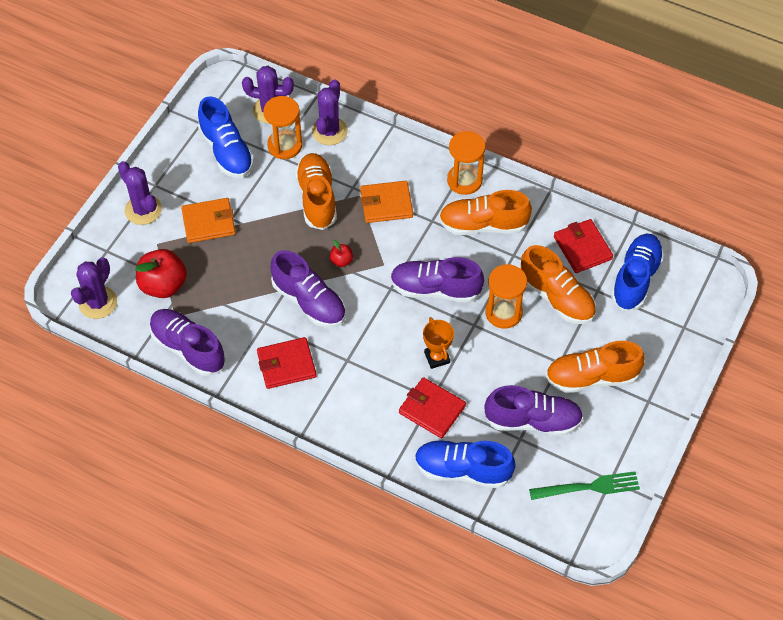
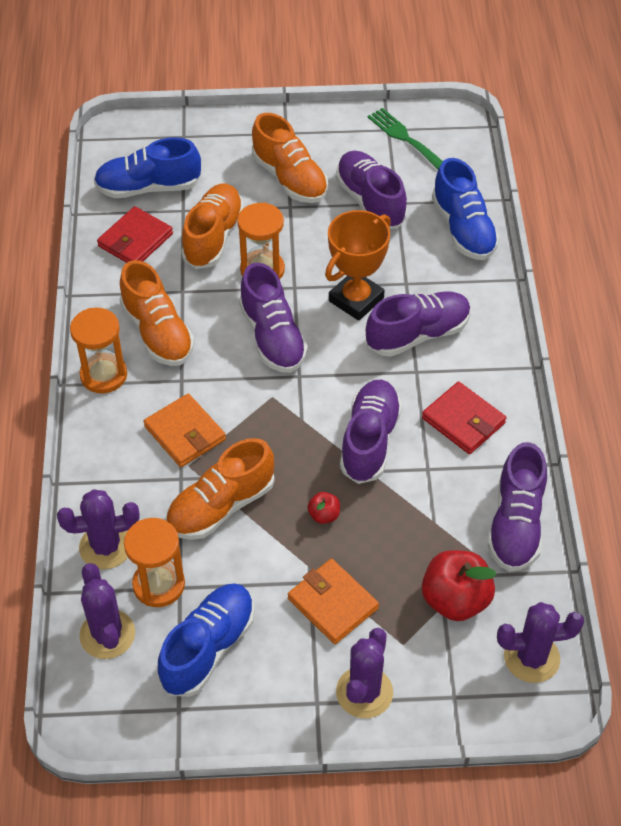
camera: 120 degrees left, 5 degrees down
red apple [329,240,353,267] -> red apple moved to [307,492,340,524]
red wallet [399,377,466,438] -> none
orange trophy [423,317,454,369] -> orange trophy [325,210,391,321], size x1.65
none -> purple shoe [366,291,471,357]

